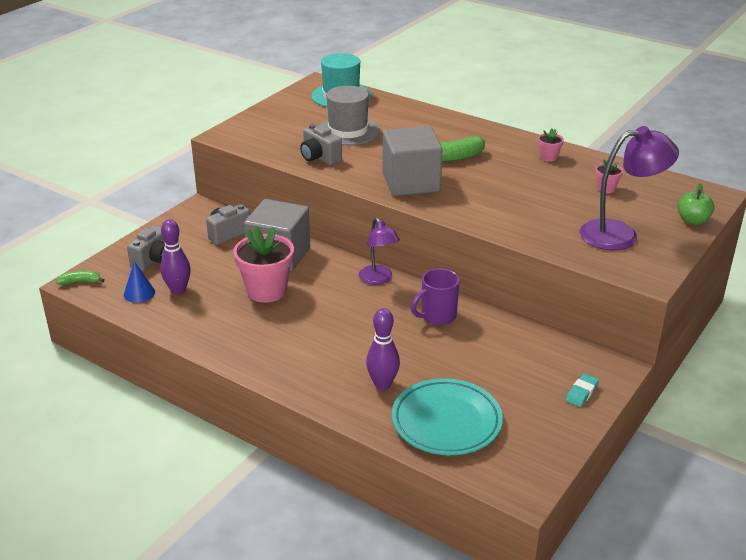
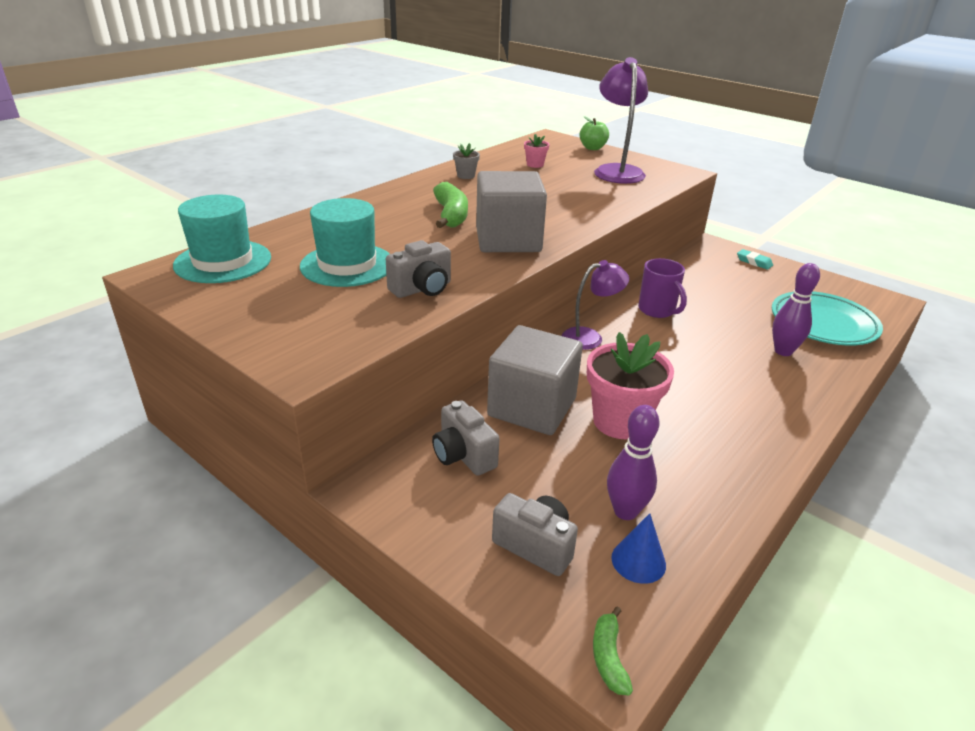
camera: 85 degrees left, 0 degrees up
grey hat [318,86,380,146] -> turquoise hat [300,198,390,287]
pink flower pot [538,129,564,162] -> grey flower pot [453,143,480,179]

